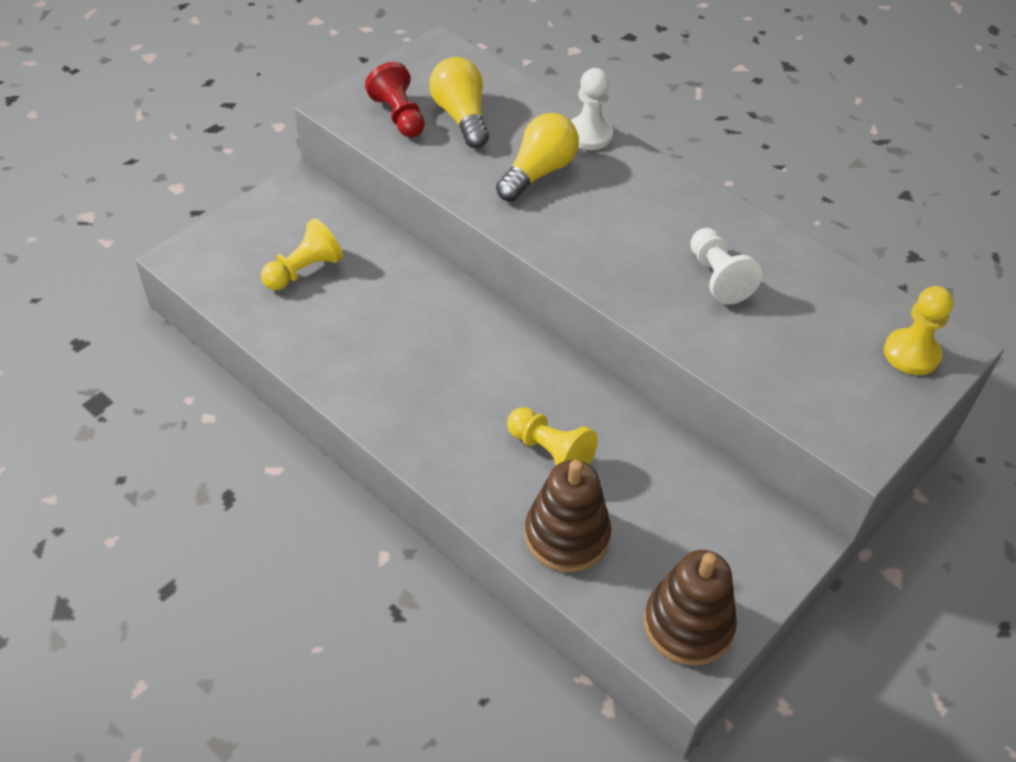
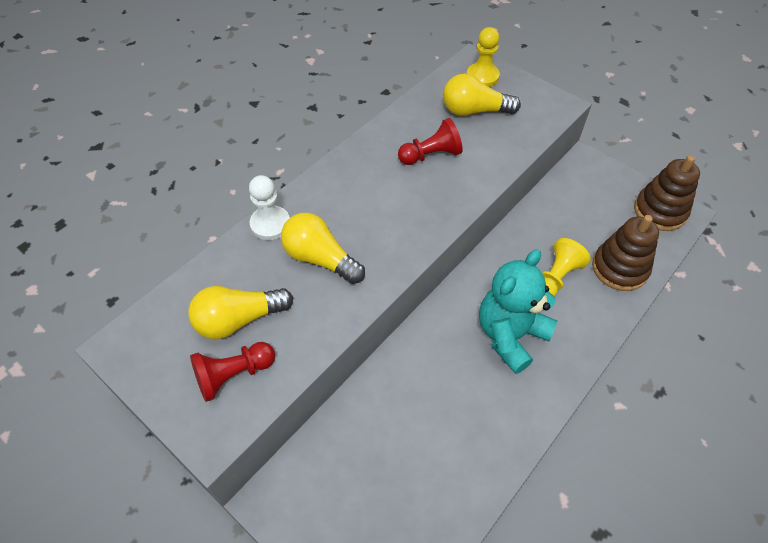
camera: 90 degrees left, 5 degrees up
yellow pawn [261,218,343,290] -> none
white pawn [690,228,762,304] -> red pawn [398,118,463,165]
none -> yellow light bulb [443,74,521,116]
none -> turquoise teddy bear [479,249,557,374]

